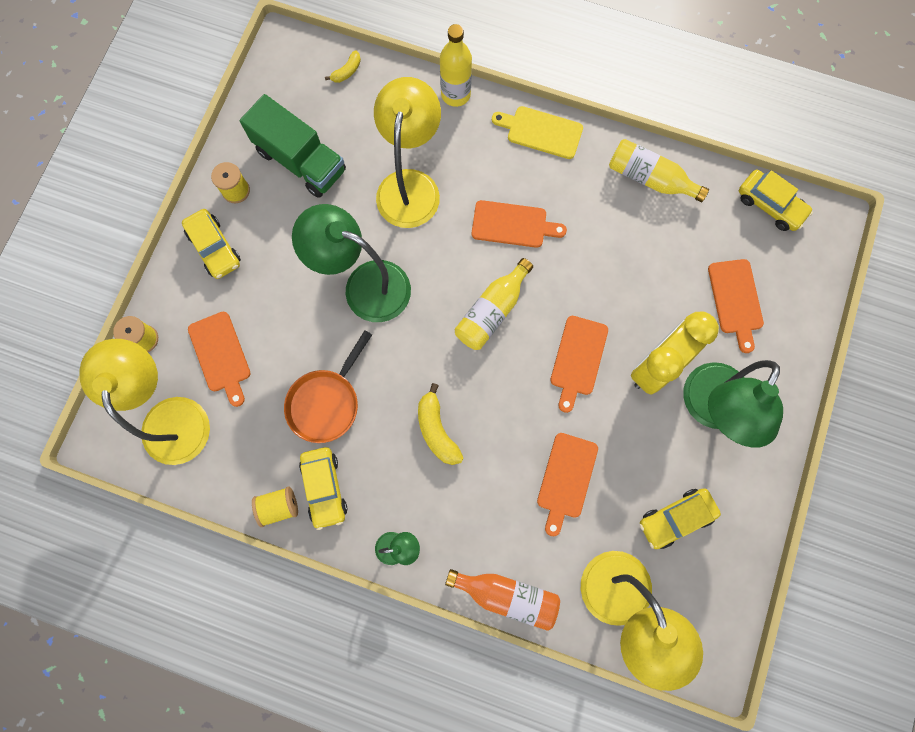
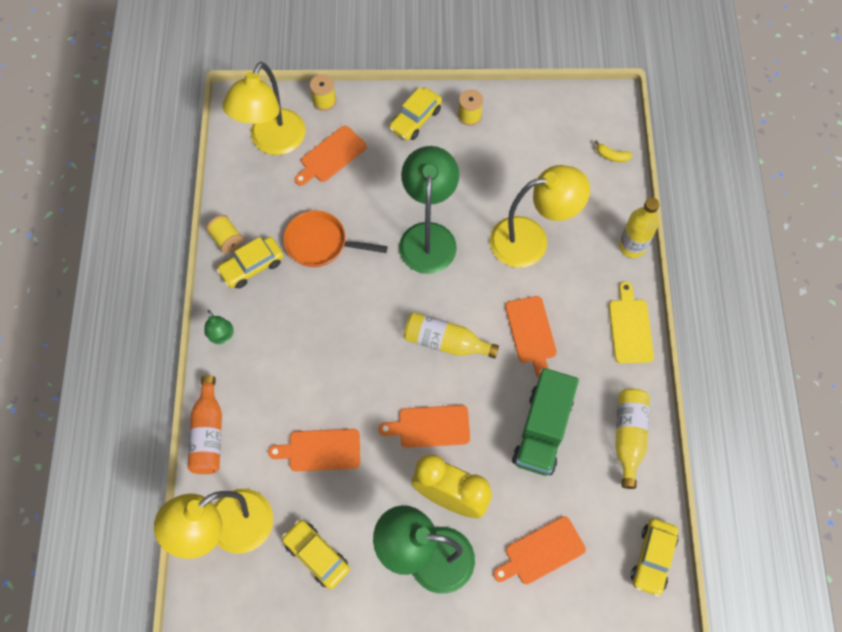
camera: 70 degrees right, 10 degrees down
yellow lamp [79,339,210,465] -> yellow lamp turned 150 degrees clockwise [223,62,306,155]
green truck [240,94,346,198] -> green truck moved to [512,368,579,476]
yellow banana [418,383,463,465] -> none

